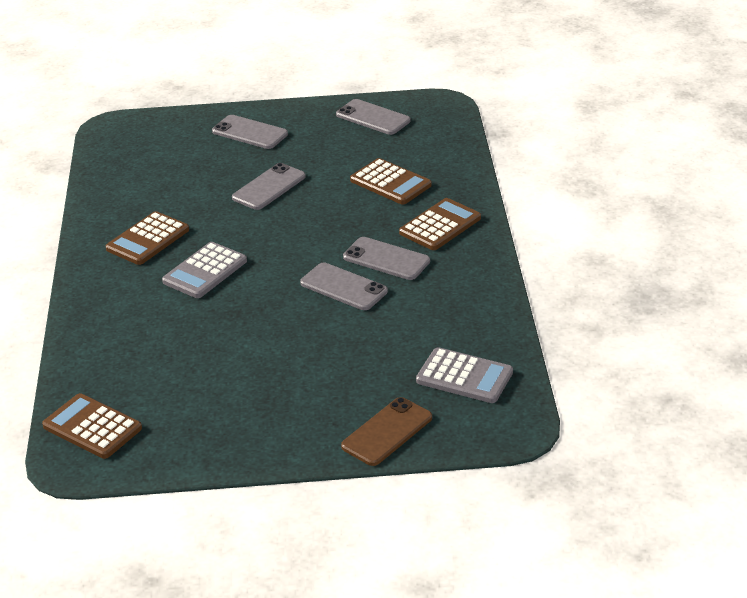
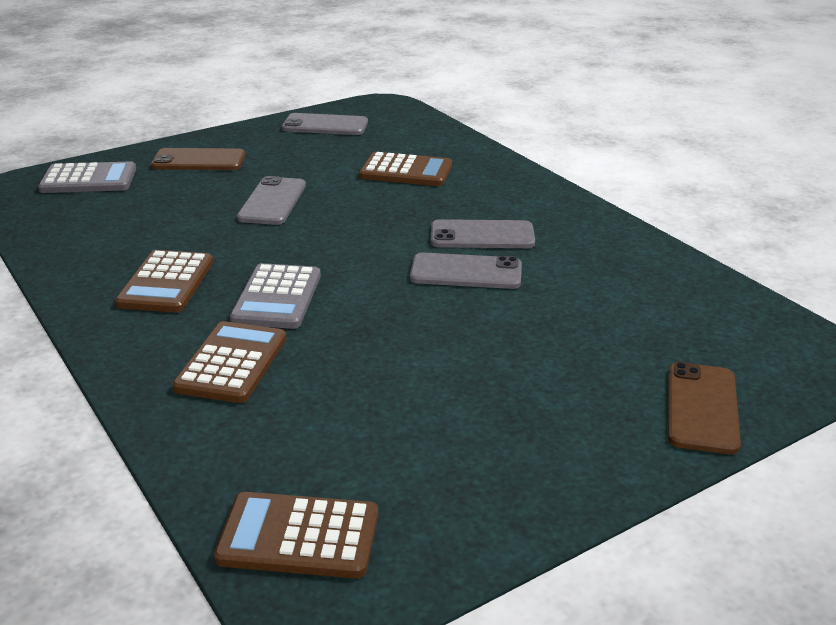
camera: 30 degrees left, 5 degrees down
grey phone [212,115,288,149] -> brown phone [151,148,246,170]
brown calculator [399,198,481,250] -> brown calculator moved to [172,321,287,403]
grey calculator [416,347,513,403] -> grey calculator moved to [38,161,136,193]

